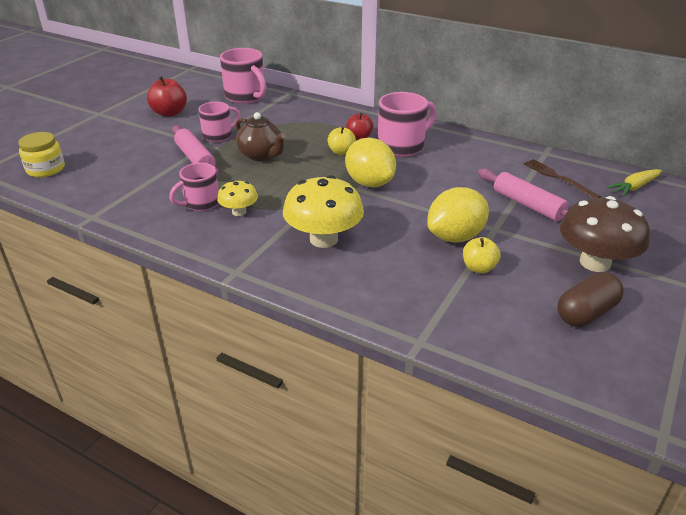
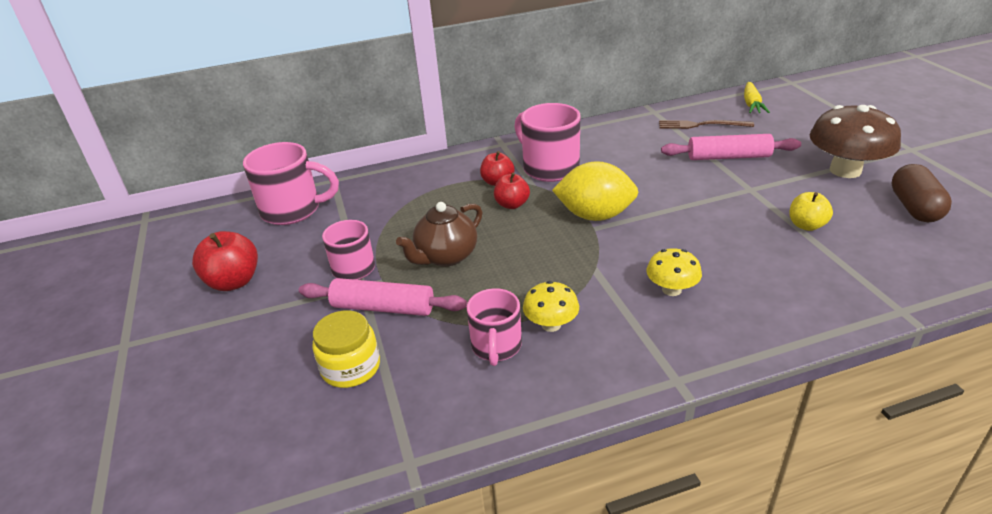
camera: 45 degrees left, 0 degrees up
yellow jar [19,132,65,177] -> yellow jar moved to [312,310,380,388]
brown teapot [236,112,286,161] -> brown teapot turned 135 degrees clockwise [396,202,482,267]
yellow mushroom [283,175,364,248] -> yellow mushroom [646,248,702,296], size x0.54
yellow apple [328,126,356,155] -> red apple [494,173,530,209]
pink mug [378,92,436,157] -> pink mug turned 45 degrees counterclockwise [514,103,580,182]
yellow lemon [427,187,489,243] -> none

